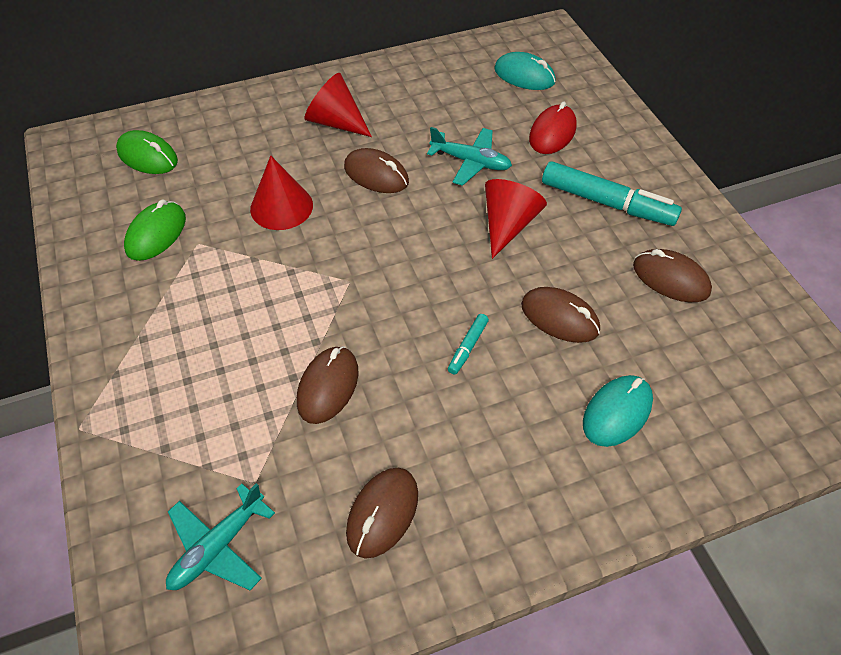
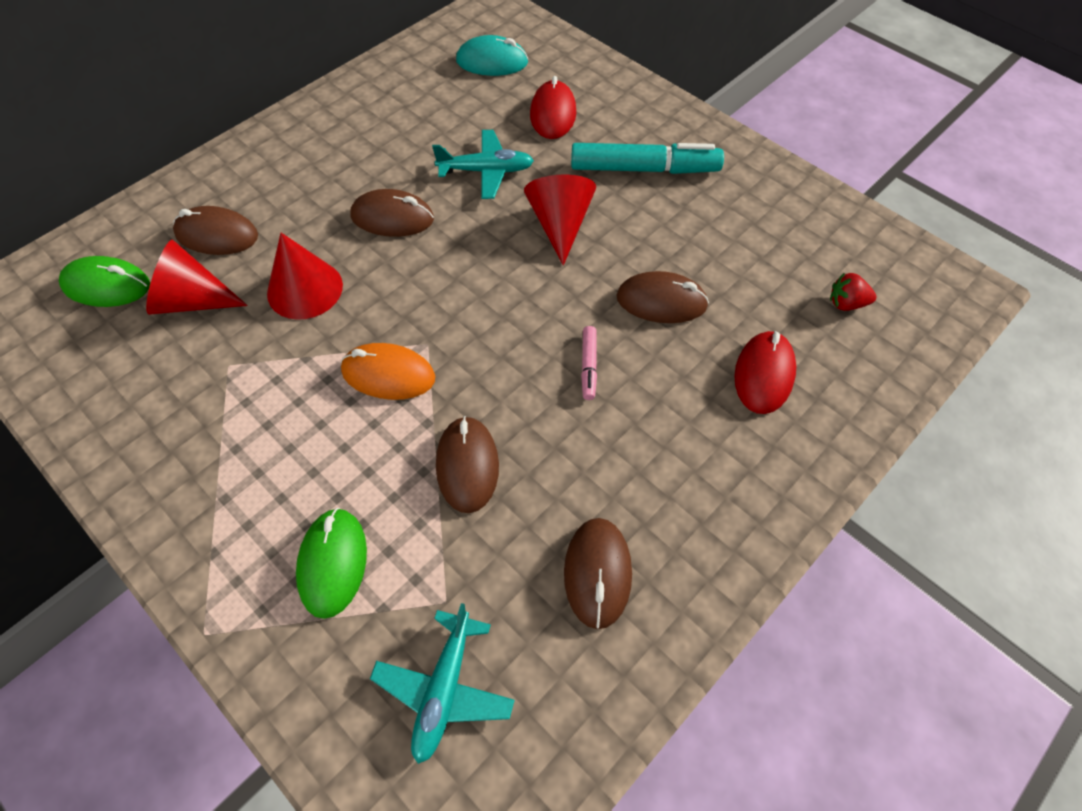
camera: 25 degrees left, 5 degrees up
green mouse [124,200,186,261] -> green mouse moved to [296,508,367,619]
red cone [304,73,372,137] -> red cone moved to [146,240,248,315]
turquoise marker [448,314,489,375] -> pink marker [581,326,597,400]
turquoise mouse [583,375,653,447] -> red mouse [734,331,796,414]
brown mouse [633,249,712,302] -> brown mouse moved to [173,206,258,255]
none -> orange mouse [341,343,435,400]
none -> red strawberry [830,273,876,311]

